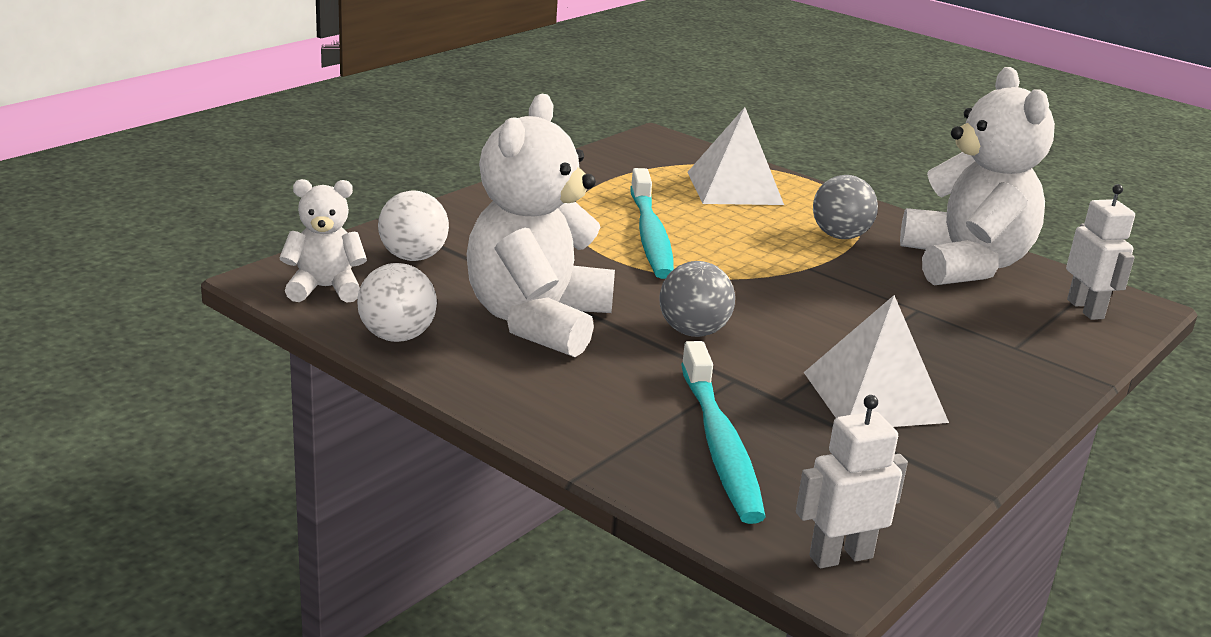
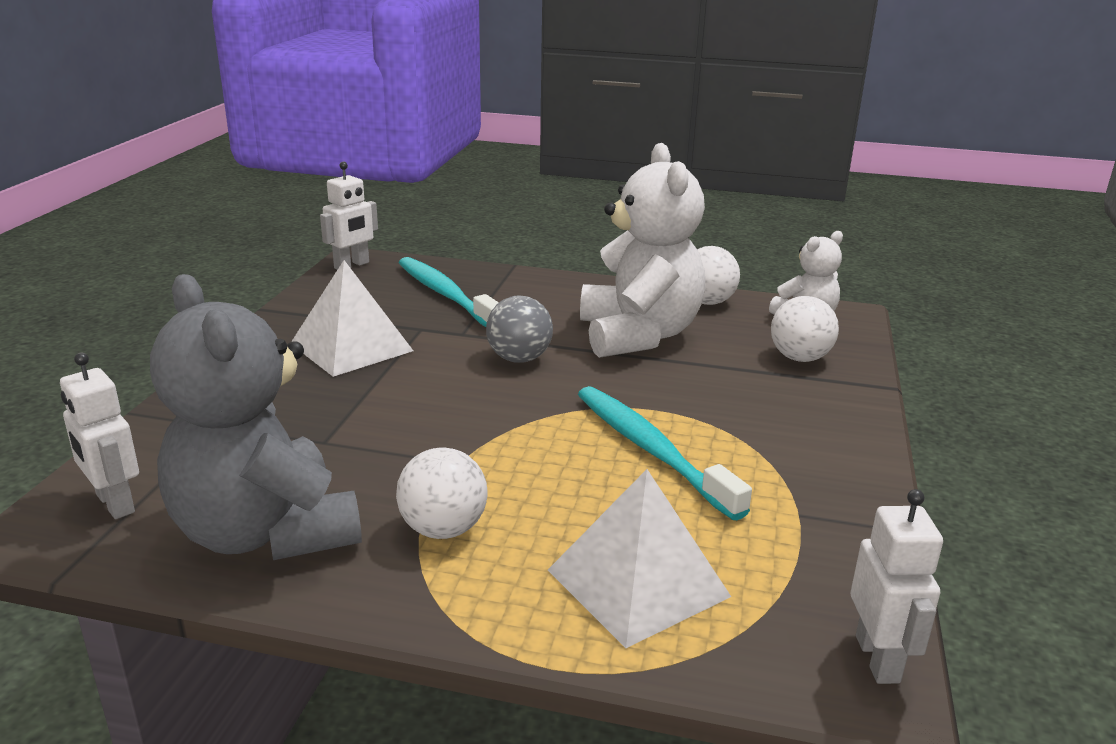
camera: 155 degrees right, 0 degrees up
grey ball [813,175,878,239] -> white ball [396,448,487,539]
white teddy bear [900,67,1055,285] -> grey teddy bear [150,274,362,560]
none -> white robot [851,489,943,684]

